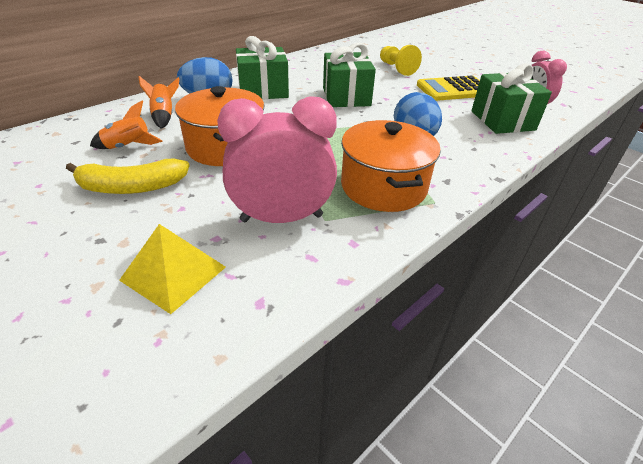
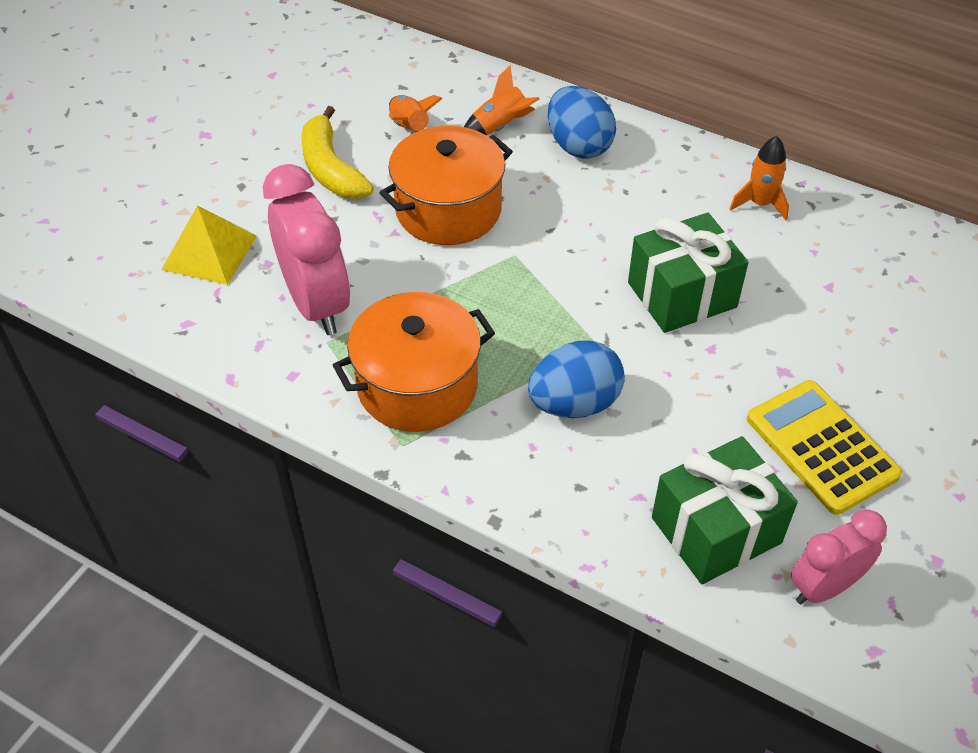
camera: 75 degrees right, 10 degrees up
green gift [236,36,289,99] -> none
yellow pawn [380,45,422,76] -> none
none -> orange rocket [730,136,789,220]

